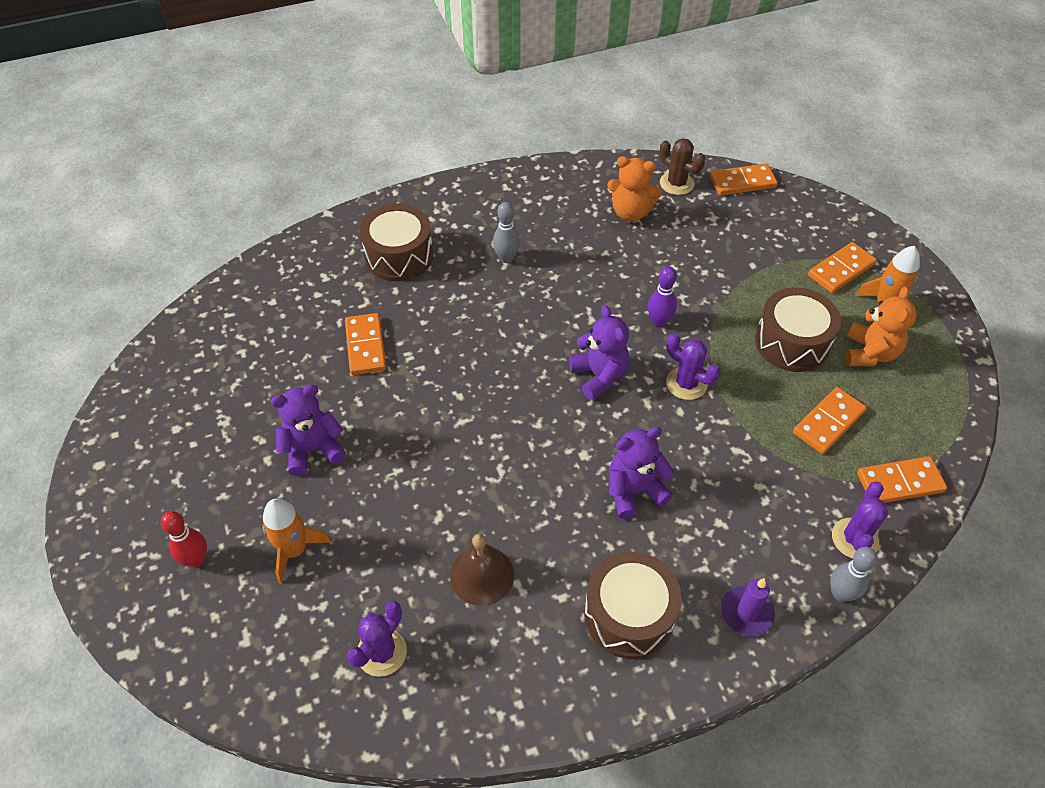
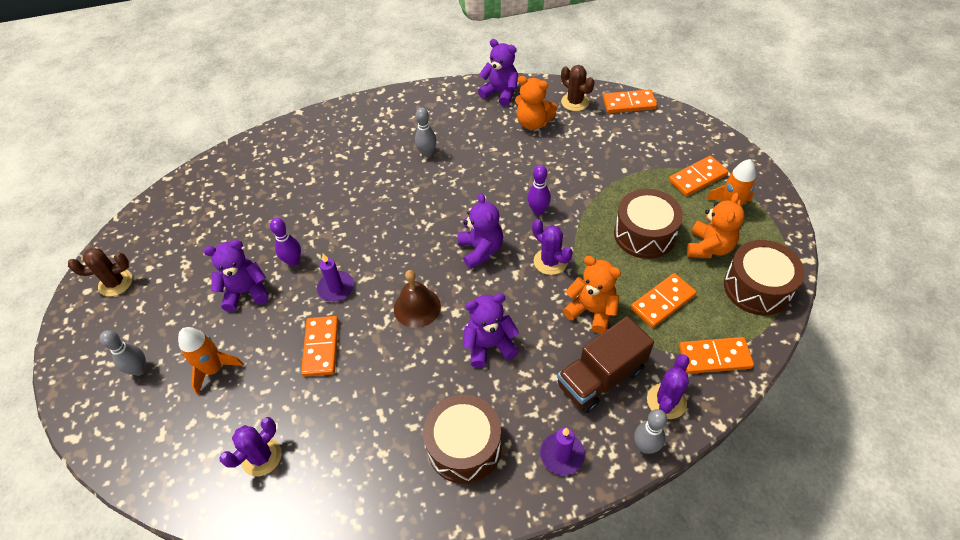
camera: 10 degrees right, 0 degrees up
red bowling pin [161,511,207,567] -> grey bowling pin [100,330,147,376]
orange domino [345,313,386,375] -> orange domino moved to [301,316,338,377]
brown drum [360,204,434,282] -> brown drum moved to [724,240,804,316]
brown bell [450,534,514,606] -> brown bell moved to [394,270,441,328]
none -> brown cactus [68,248,133,297]
none -> purple bowling pin [270,218,301,266]
none -> purple candle [317,254,354,302]
none -> purple teddy bear [478,39,518,106]
none -> brown truck [557,316,654,413]
none -> orange teddy bear [563,256,621,334]

